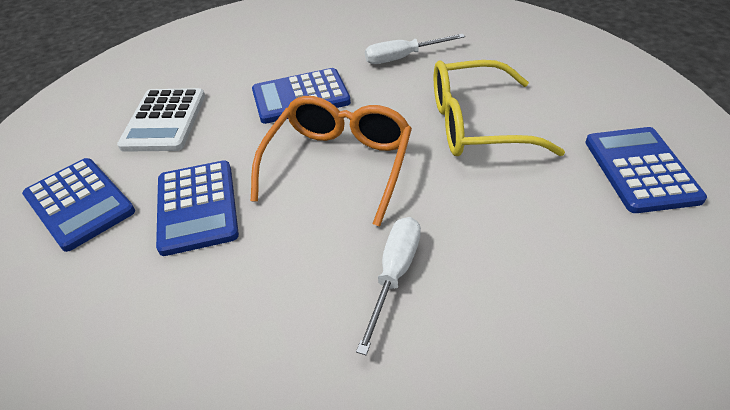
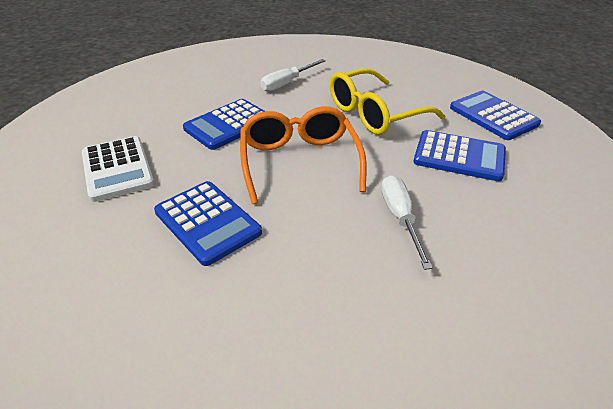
camera: 30 degrees left, 5 degrees down
blue calculator [22,158,135,252] -> blue calculator moved to [413,130,506,181]

